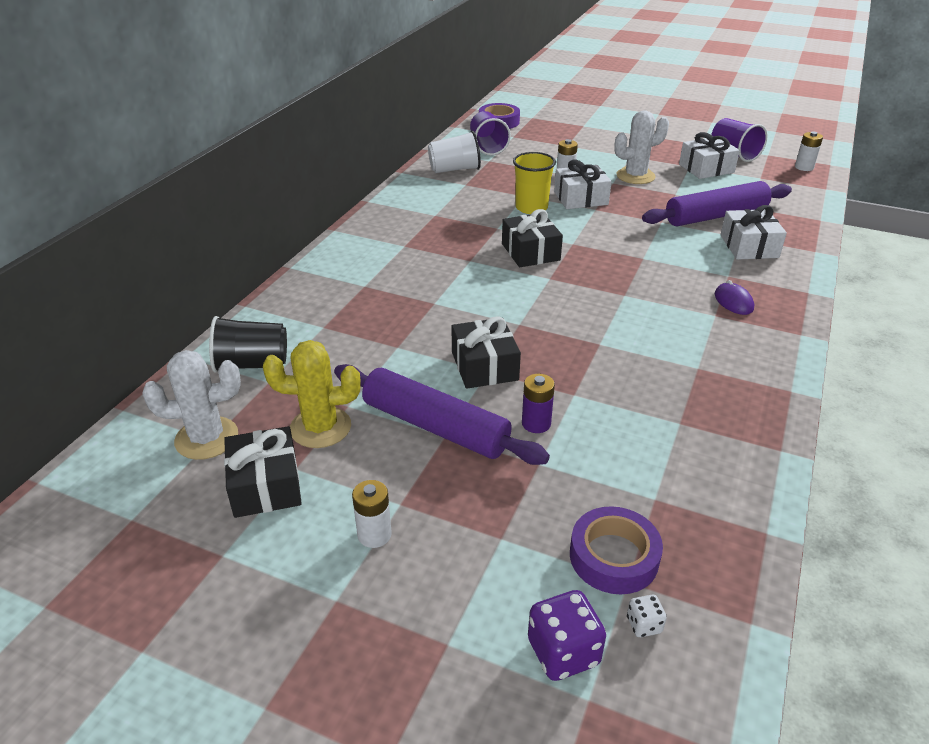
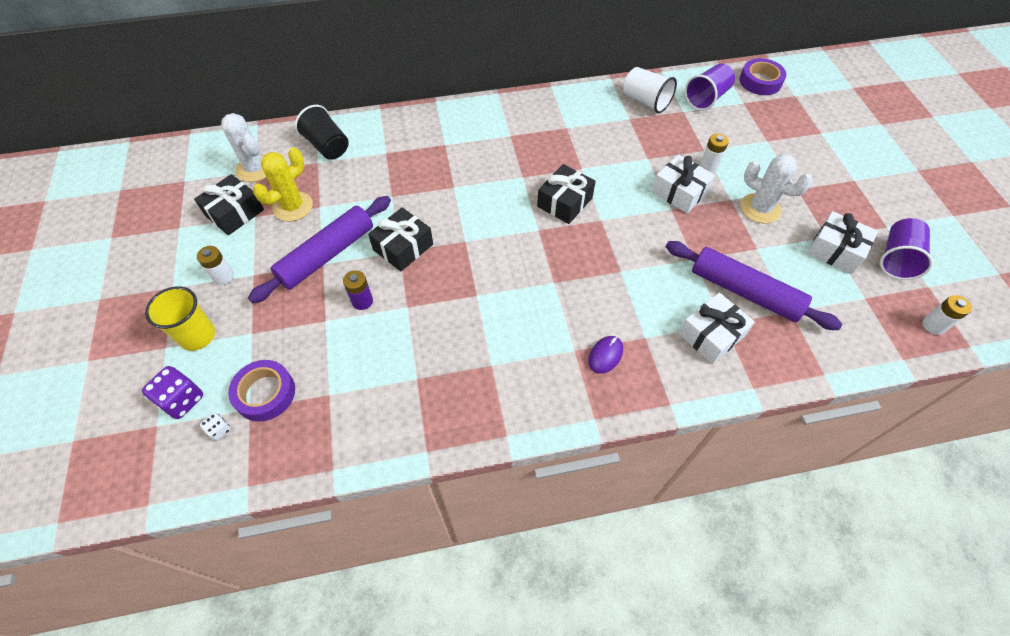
camera: 55 degrees right, 20 degrees up
yellow cactus [263,340,361,448] -> yellow cactus turned 75 degrees clockwise [253,147,313,221]
purple rolling pin [334,364,550,465] -> purple rolling pin turned 45 degrees clockwise [248,196,391,303]
yellow cup [513,152,556,214] -> yellow cup moved to [145,286,215,351]

